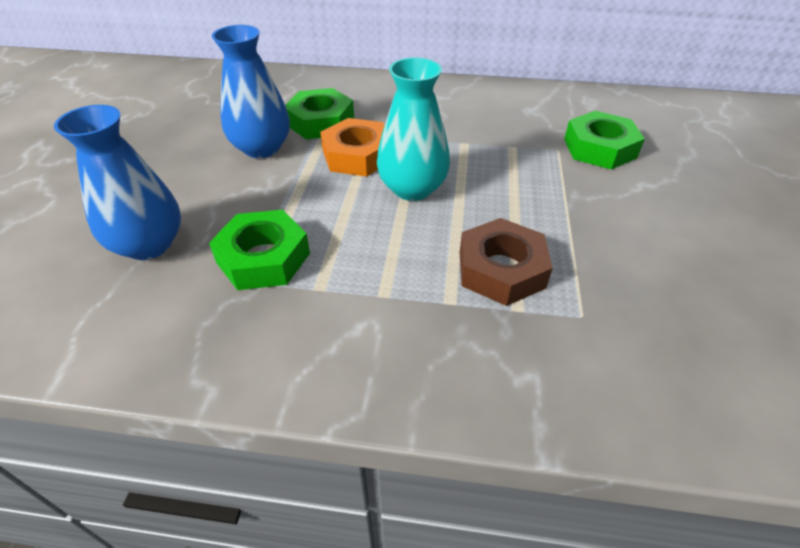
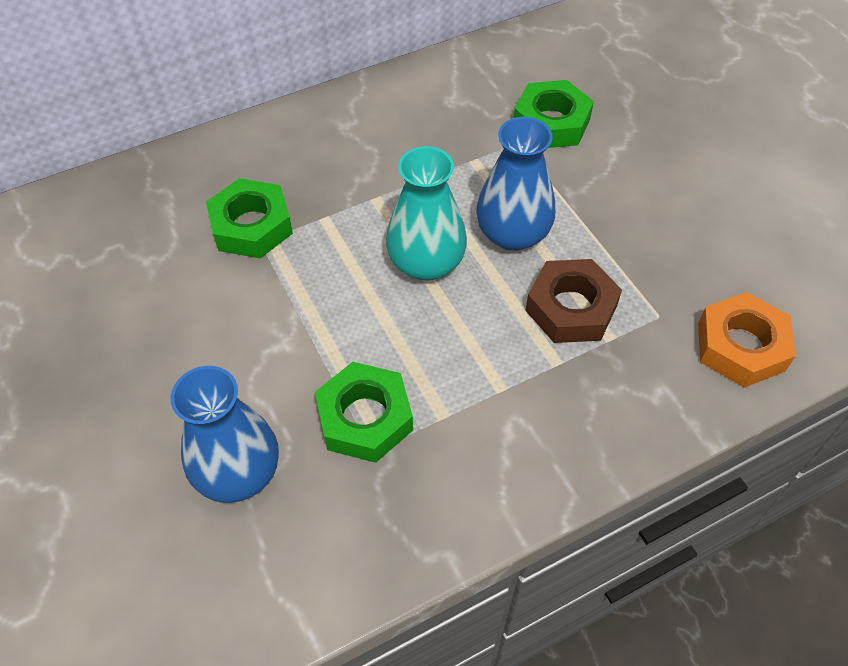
camera: 35 degrees left, 10 degrees up
blue vase [212,25,290,158] -> blue vase moved to [476,117,555,251]
orange nut [320,118,385,177] -> orange nut moved to [698,292,796,388]

